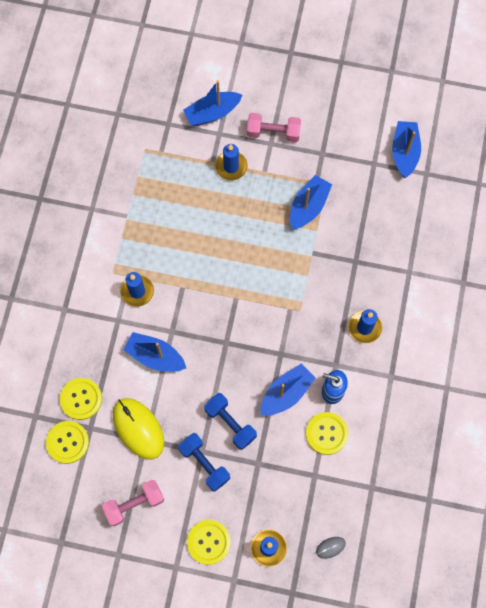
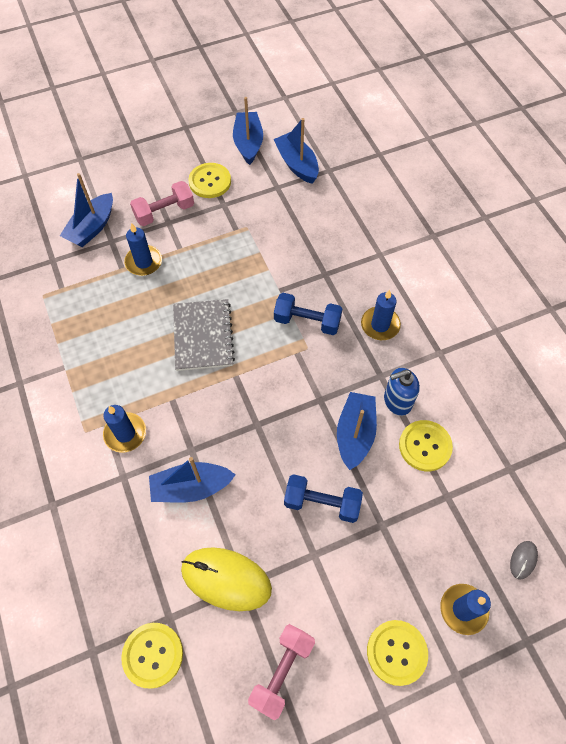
camera: 35 degrees left, 10 degrees down
yellow button [60,378,102,420] -> yellow button moved to [188,163,231,198]
blue dumbbell [178,433,230,491] -> blue dumbbell moved to [274,293,343,335]
blue boat [290,175,332,229] -> blue boat moved to [233,97,263,165]
none -> grey notebook [173,299,235,371]

